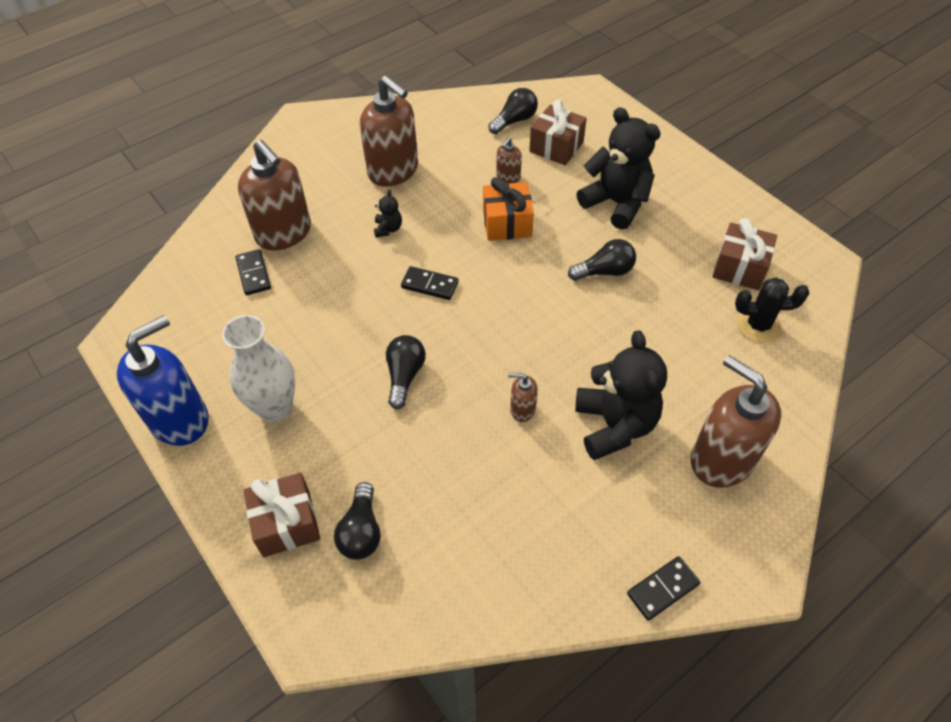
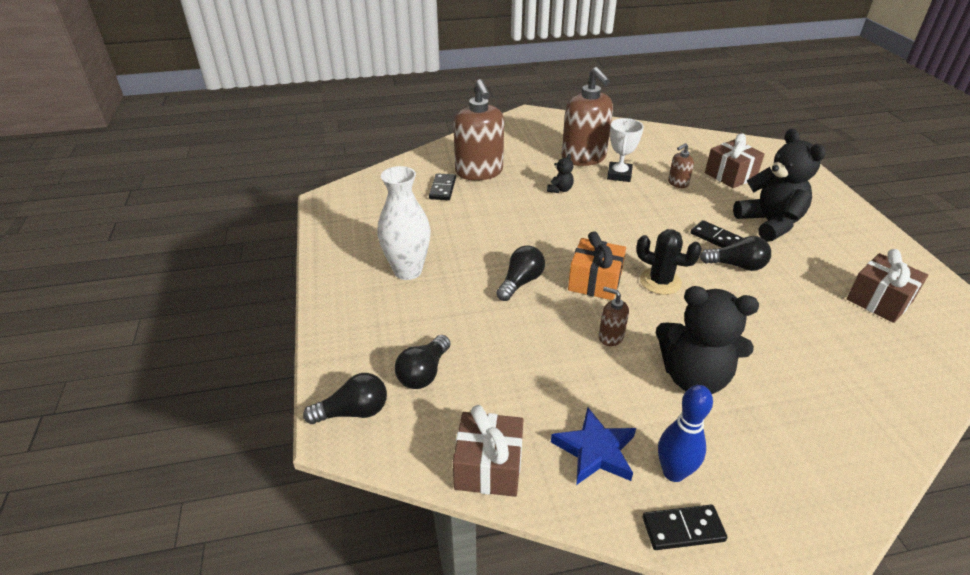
camera: 25 degrees right, 15 degrees down
blue soap dispenser [117,315,209,446] -> none
brown gift [244,472,320,557] -> brown gift moved to [453,405,524,497]
black domino [401,266,459,300] -> black domino moved to [691,220,743,248]
orange gift [483,177,534,241] -> orange gift moved to [568,231,626,300]
black light bulb [488,88,538,134] -> black light bulb moved to [303,373,387,424]
black teddy bear [575,330,667,460] -> black teddy bear turned 90 degrees clockwise [656,286,759,394]
brown soap dispenser [691,355,781,488] -> none
black cactus [735,277,809,343] -> black cactus moved to [636,229,702,295]
none -> blue star [551,407,636,485]
none -> white trophy [607,118,644,182]
none -> blue bowling pin [658,385,713,482]

